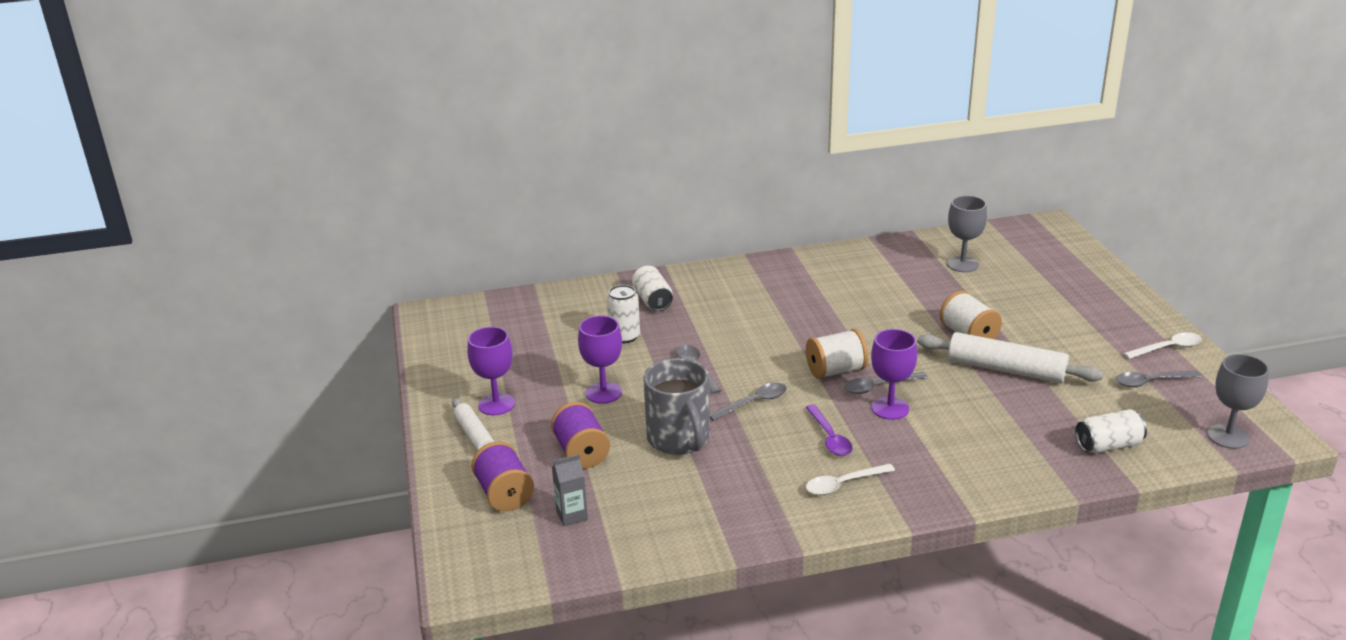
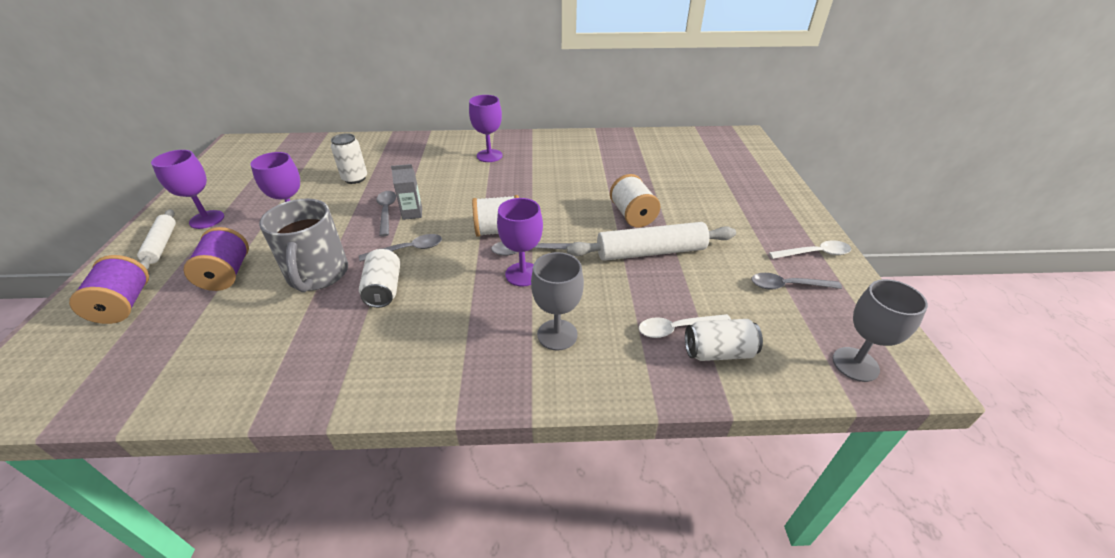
camera: 10 degrees right, 10 degrees up
grey carton [552,454,588,526] -> grey carton moved to [391,164,422,220]
white can [632,266,673,311] -> white can moved to [359,248,400,308]
purple spoon [805,405,853,456] -> none
white spoon [806,464,895,495] -> white spoon moved to [639,314,731,338]
white rolling pin [917,332,1103,383] -> white rolling pin turned 45 degrees counterclockwise [567,222,736,261]
grey goblet [947,196,987,272] -> grey goblet moved to [531,252,584,350]
none -> purple goblet [469,95,503,162]

